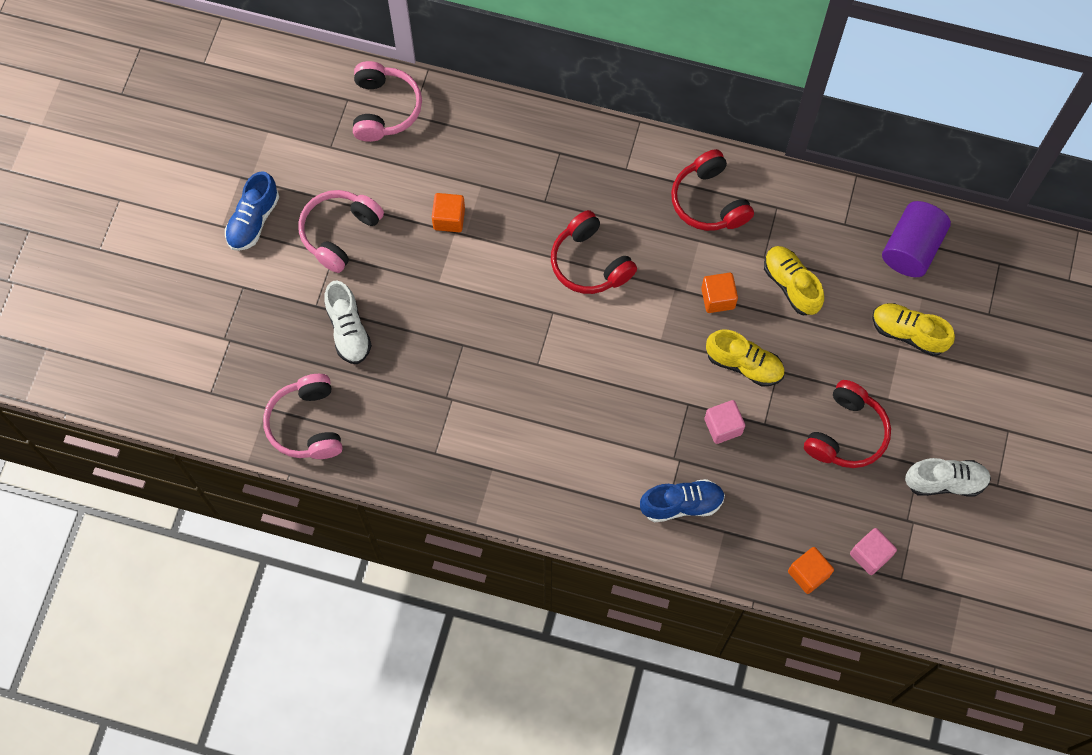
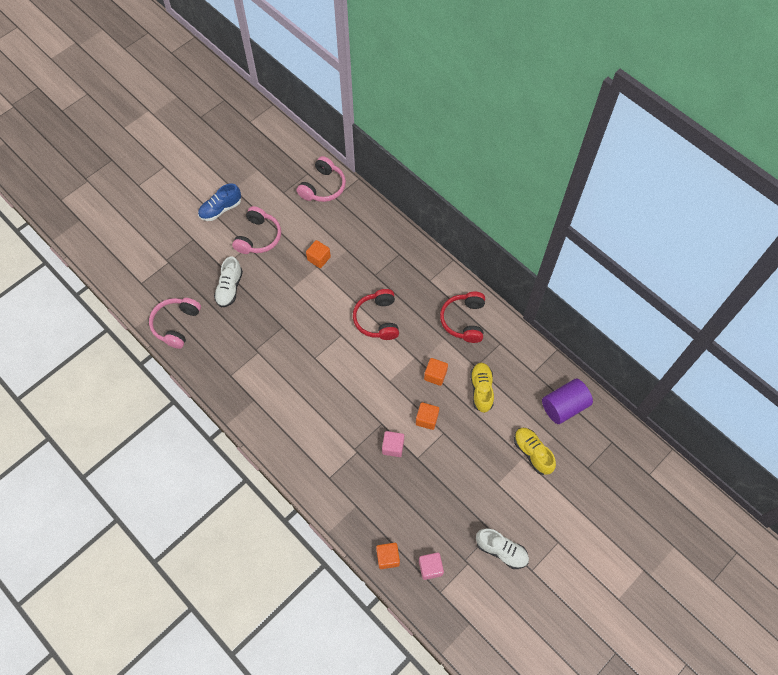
camera: 30 degrees right, 5 degrees down
pink headphones [298,190,384,273] -> pink headphones turned 135 degrees clockwise [232,206,281,254]
blue shoe [640,479,725,522] -> none
yellow shoe [706,329,785,387] -> orange cube [416,402,439,430]
red headphones [804,380,891,468] -> none

